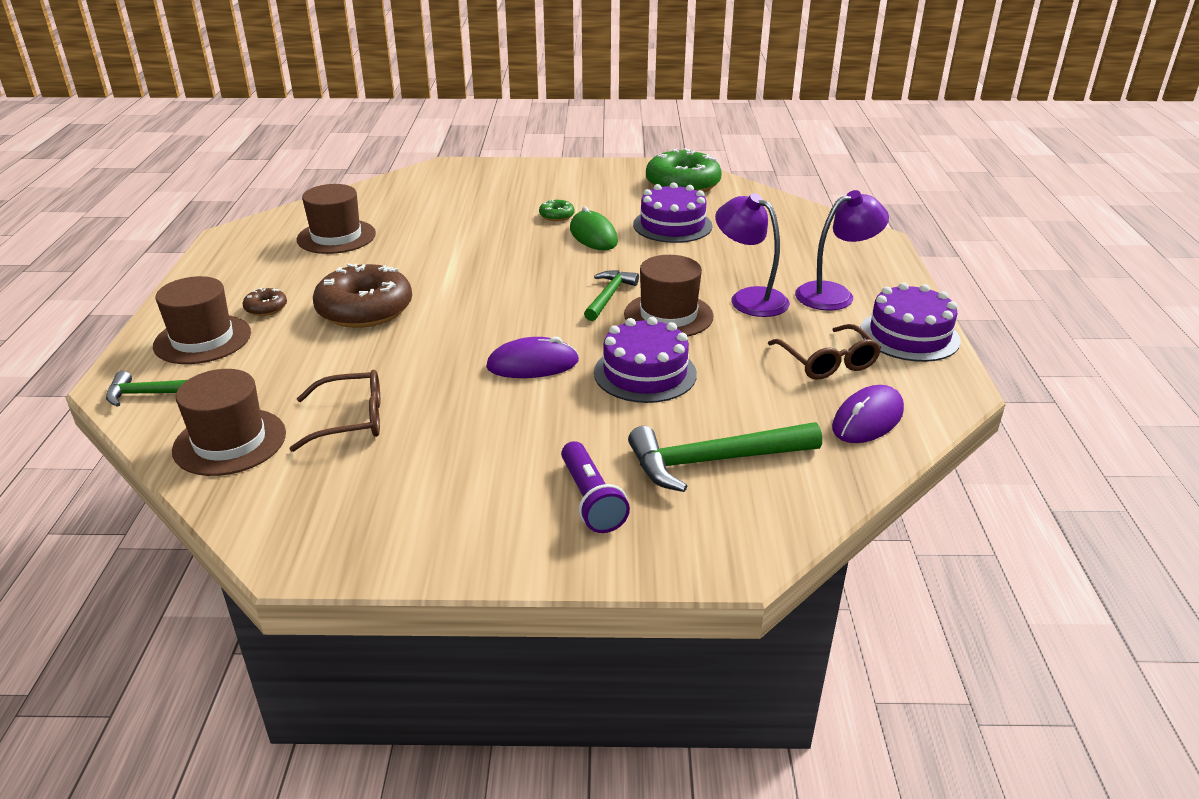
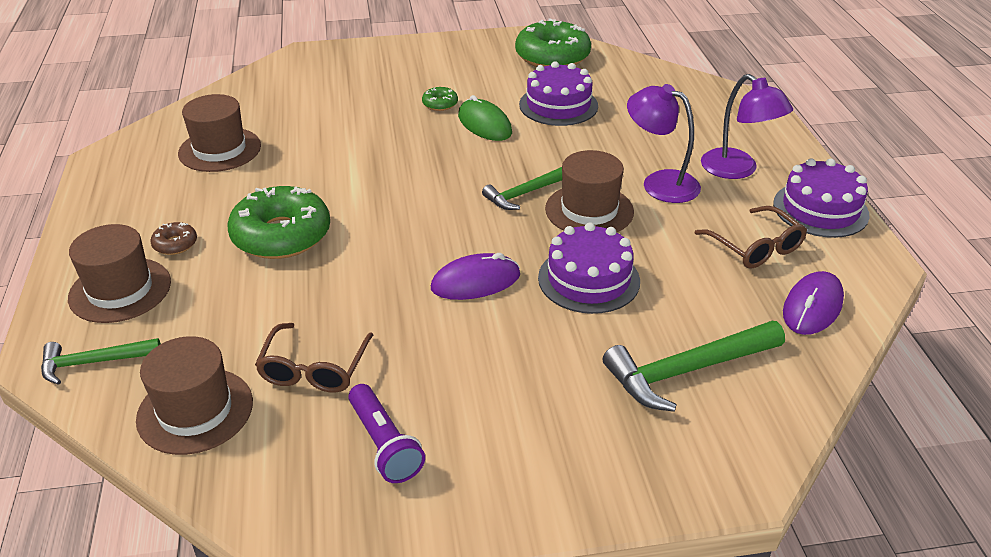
camera: 10 degrees left, 5 degrees up
brown glasses [289,370,380,452] -> brown glasses turned 120 degrees clockwise [255,323,373,393]
brown donut [313,263,412,328] -> green donut [227,186,330,259]
purple flashlight [561,441,630,533] -> purple flashlight moved to [348,384,425,483]
green hammer [584,270,639,321] -> green hammer turned 135 degrees counterclockwise [482,167,562,210]
purple lamp [795,190,889,311] -> purple lamp turned 90 degrees clockwise [701,74,793,179]

